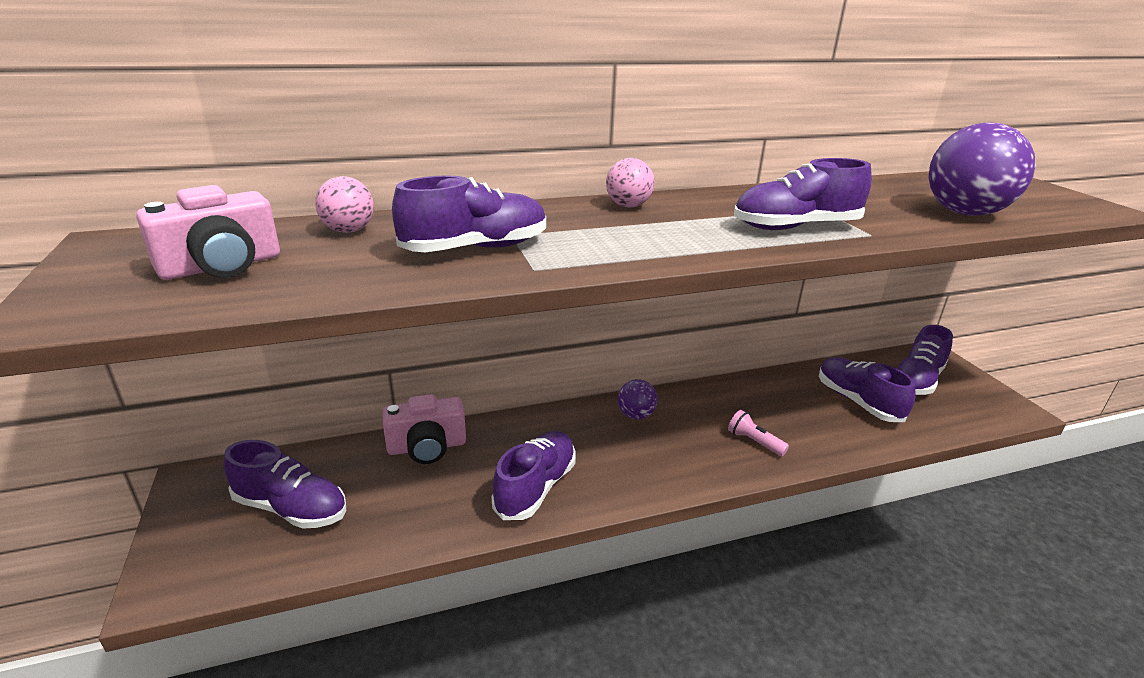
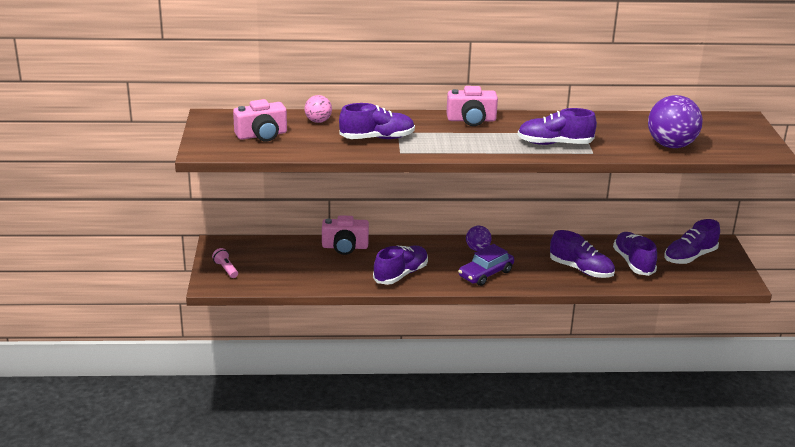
camera: 15 degrees right, 0 degrees up
purple shoe [223,440,346,529] -> purple shoe moved to [550,230,615,278]
pink ball [606,158,655,207] -> pink camera [446,86,498,126]
pink flashlight [728,410,789,456] -> pink flashlight moved to [212,248,238,278]
none -> purple car [458,244,514,286]

